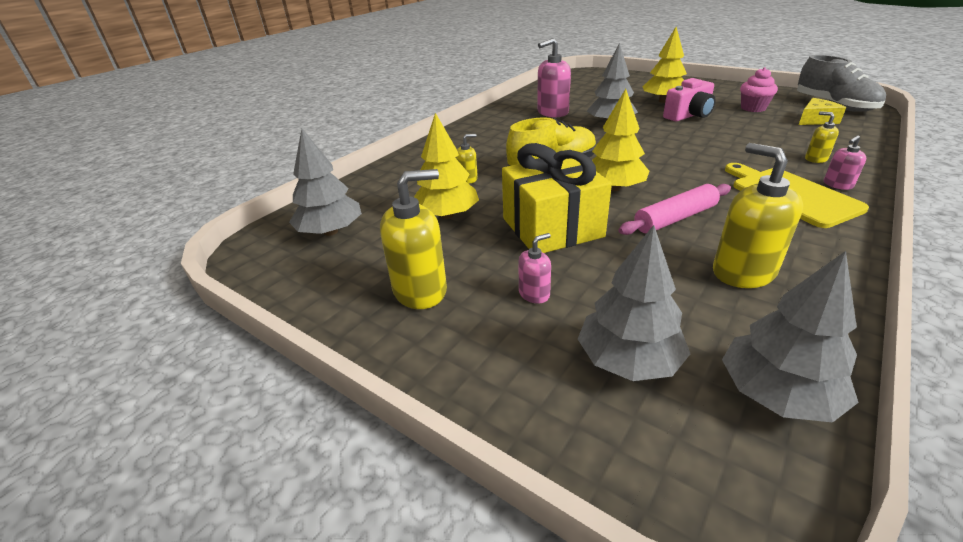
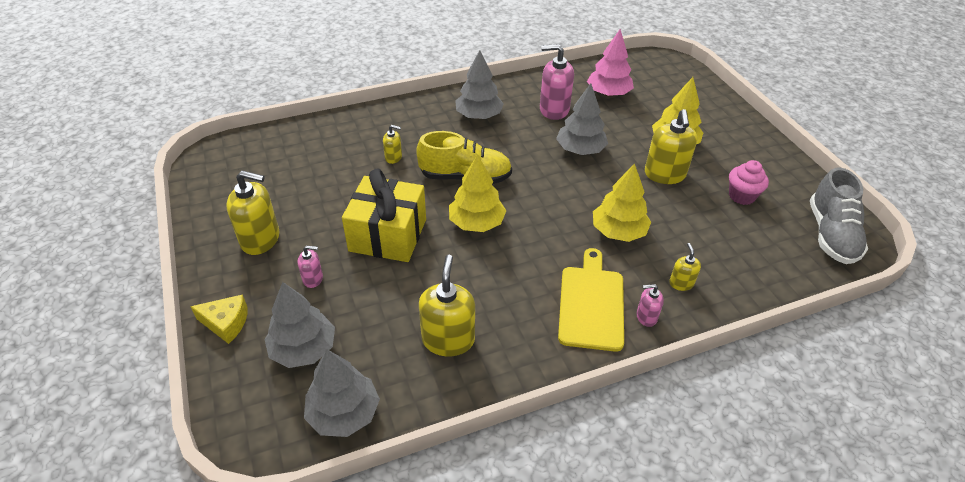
camera: 30 degrees right, 10 degrees up
grey tree [289,129,362,236] -> grey tree moved to [455,50,504,119]
yellow tree [414,113,479,219] -> yellow tree moved to [593,163,651,242]
pink rolling pin [618,184,731,235] -> none
pink camera [663,78,716,121] -> yellow soap dispenser [645,109,698,184]
yellow cheese [799,98,846,125] -> yellow cheese moved to [190,294,248,344]
none -> pink tree [587,29,634,96]

